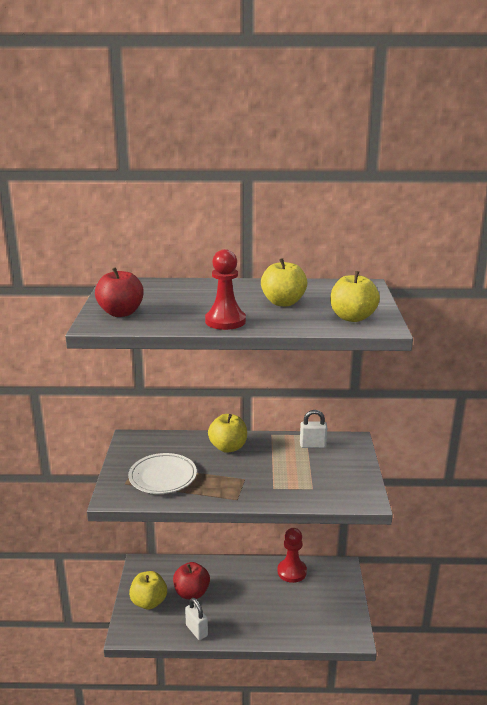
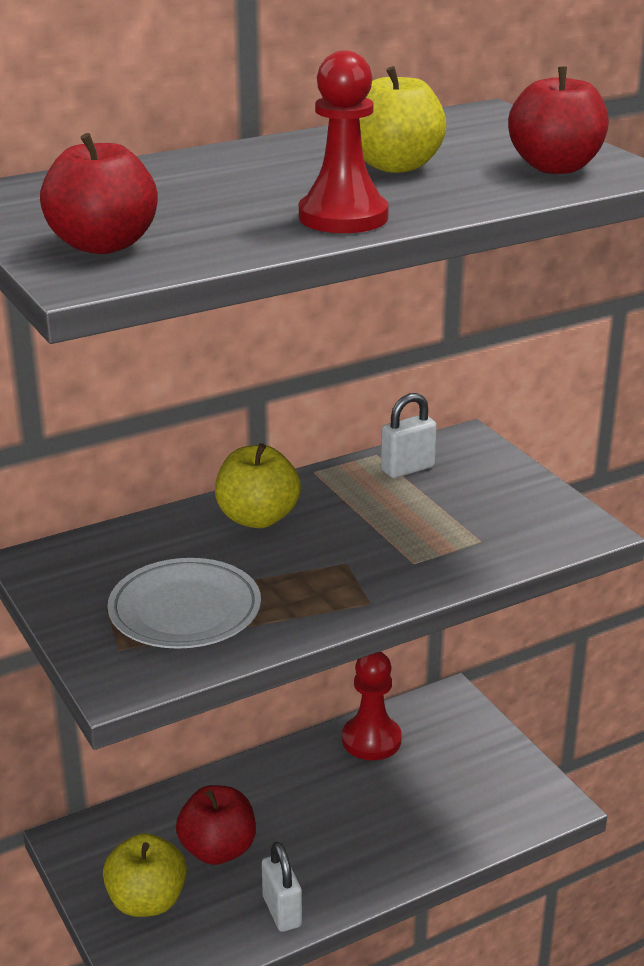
camera: 30 degrees left, 5 degrees up
white padlock [185,598,208,640] -> white padlock turned 45 degrees clockwise [262,842,302,932]
yellow apple [330,271,380,322] -> red apple [508,67,609,174]

